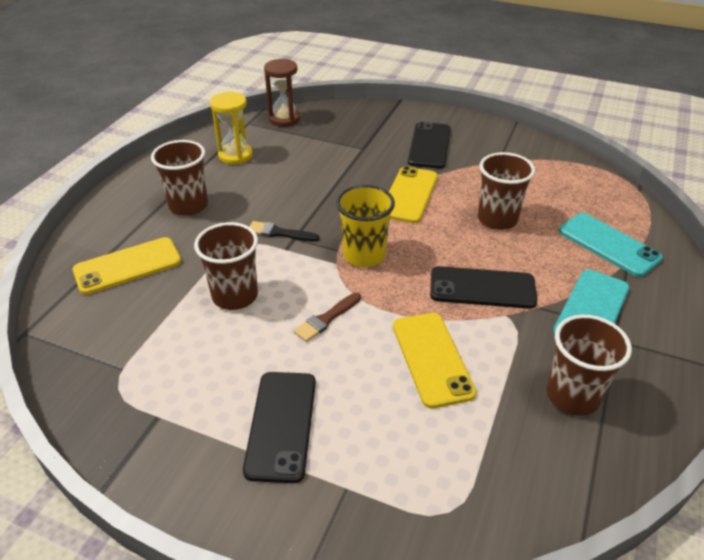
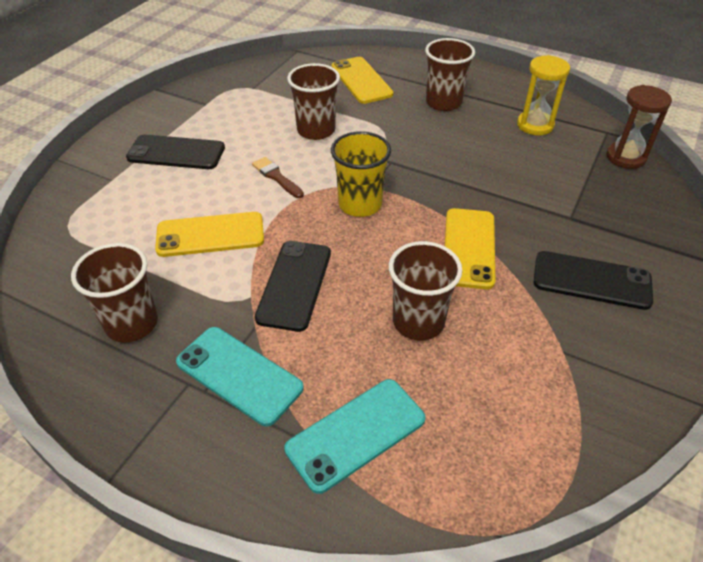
camera: 95 degrees right, 5 degrees up
black brush [250,221,319,242] -> none
yellow phone [389,166,438,223] -> yellow phone turned 75 degrees clockwise [445,208,495,289]

